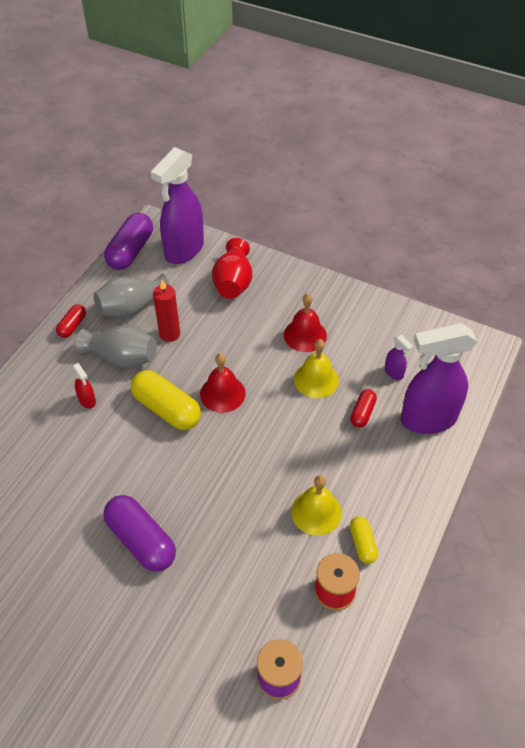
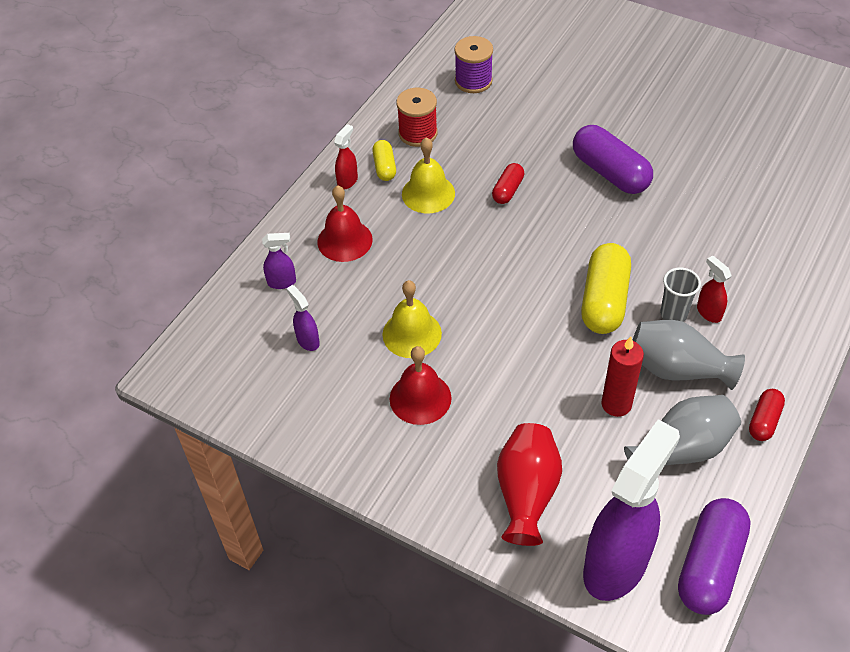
camera: 175 degrees left, 0 degrees up
yellow capsule [131,370,201,430] -> yellow capsule turned 60 degrees clockwise [581,243,631,334]
red bell [200,353,246,413] -> red bell moved to [318,185,373,262]
red capsule [350,389,377,428] -> red capsule moved to [492,163,524,204]
purple spray bottle [401,323,477,434] -> purple spray bottle [262,233,296,289], size x0.41
none -> red spray bottle [334,124,358,190]
none -> grey cup [660,267,701,322]

